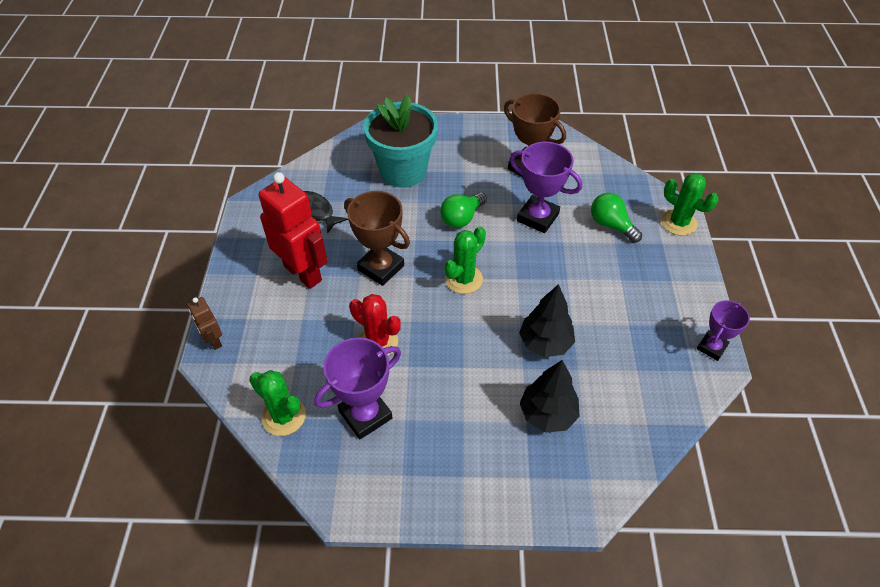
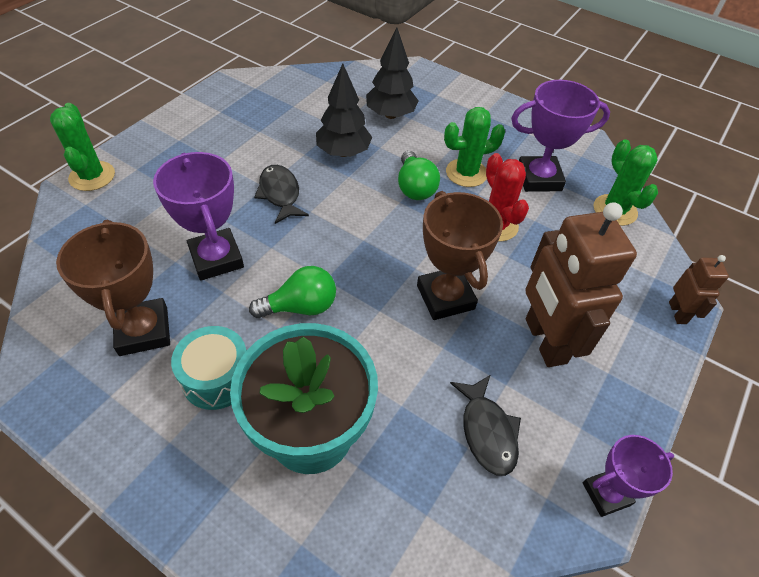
camera: 150 degrees left, 0 degrees up
red robot [259,172,328,289] -> brown robot [525,203,637,367]
green cactus [444,226,486,294] -> green cactus moved to [444,107,505,187]
green light bulb [591,193,642,243] -> green light bulb moved to [398,151,440,200]
purple trophy [697,300,750,361] -> purple trophy moved to [583,435,674,517]
none -> turquoise drum [171,326,247,410]
none -> black fish [254,165,309,224]

